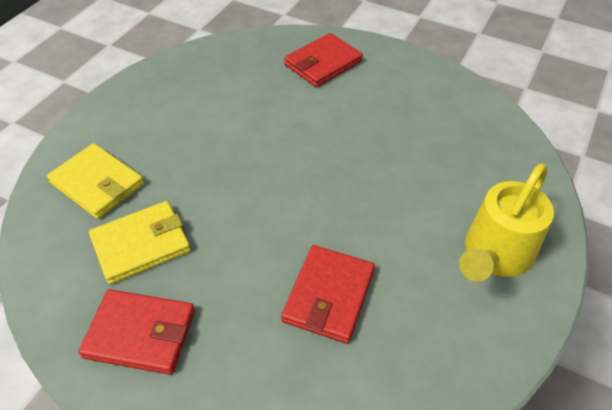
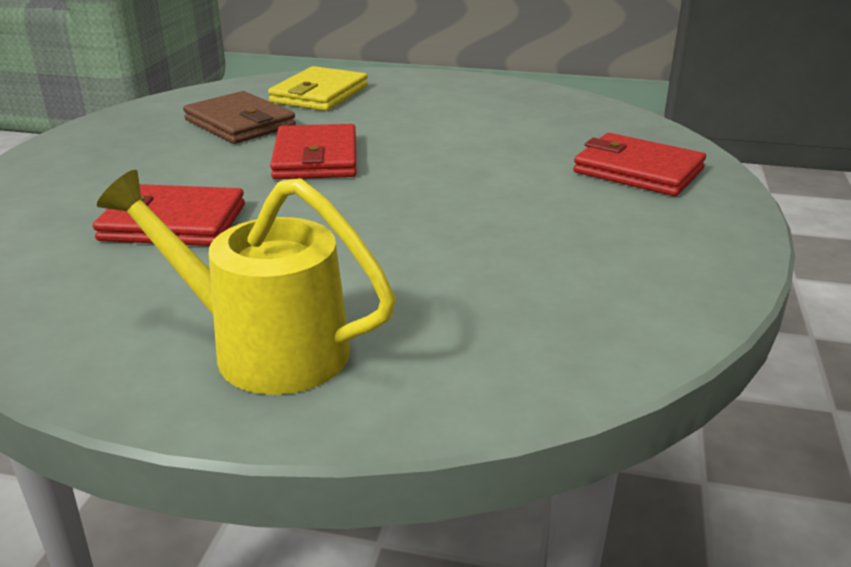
camera: 75 degrees right, 20 degrees down
red wallet [79,289,195,375] -> red wallet moved to [270,124,356,179]
yellow wallet [89,201,191,284] -> brown wallet [183,91,296,144]

